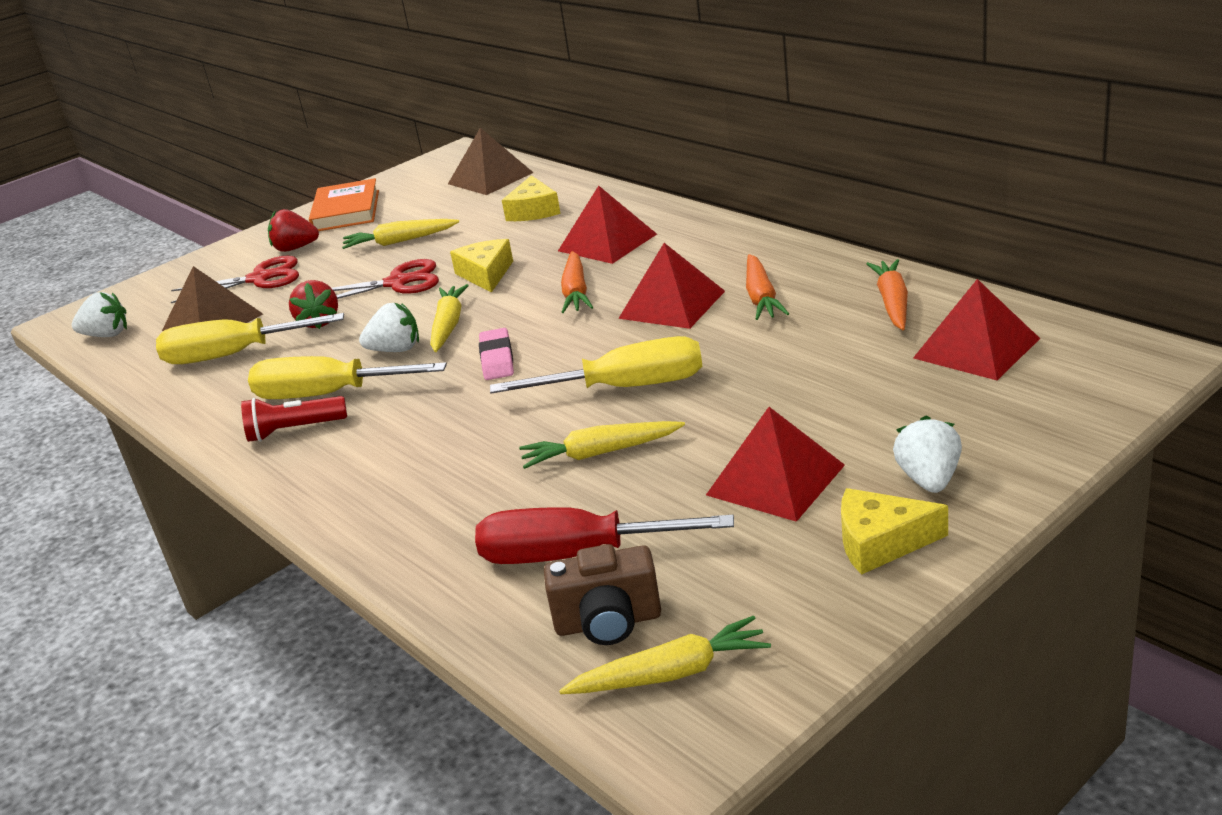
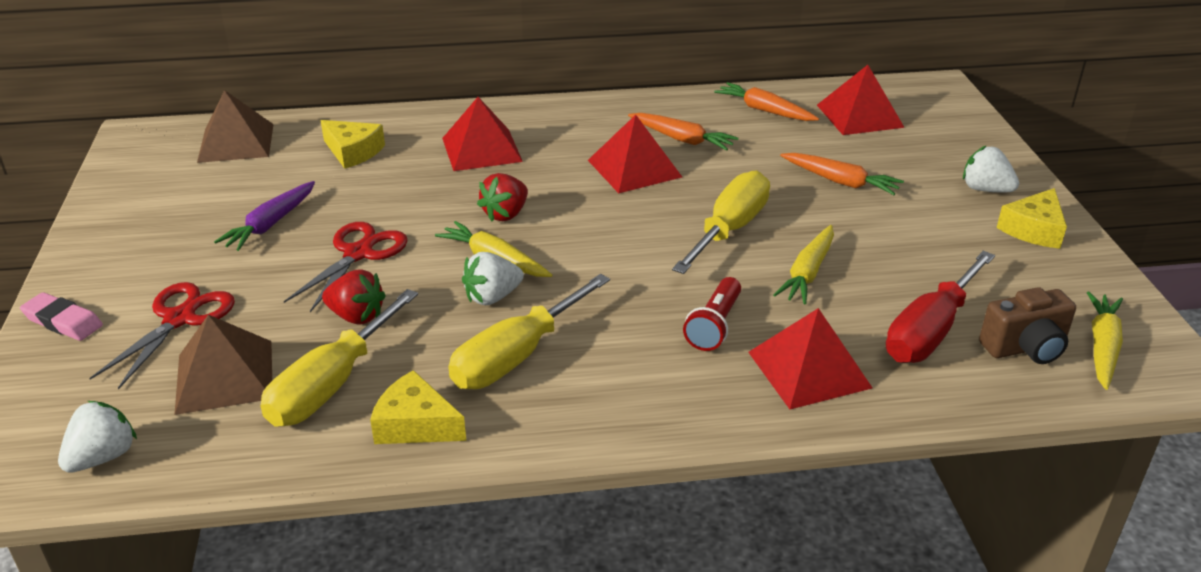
camera: 60 degrees left, 5 degrees up
red flashlight [241,396,347,442] -> red flashlight moved to [683,277,741,351]
red strawberry [268,209,319,252] -> red strawberry moved to [477,173,528,221]
orange book [309,178,379,231] -> none
yellow carrot [342,219,459,249] -> purple carrot [214,181,315,251]
white strawberry [359,302,419,352] -> white strawberry turned 150 degrees counterclockwise [462,252,524,305]
yellow cheese [450,239,513,293] -> yellow cheese moved to [370,370,466,444]
pink eraser [479,328,514,380] -> pink eraser moved to [20,292,103,341]
brown camera [544,544,661,645] -> brown camera turned 45 degrees clockwise [979,287,1076,364]
orange carrot [561,251,593,313] -> orange carrot moved to [780,153,904,195]
red pyramid [706,407,845,522] -> red pyramid moved to [748,308,872,409]

